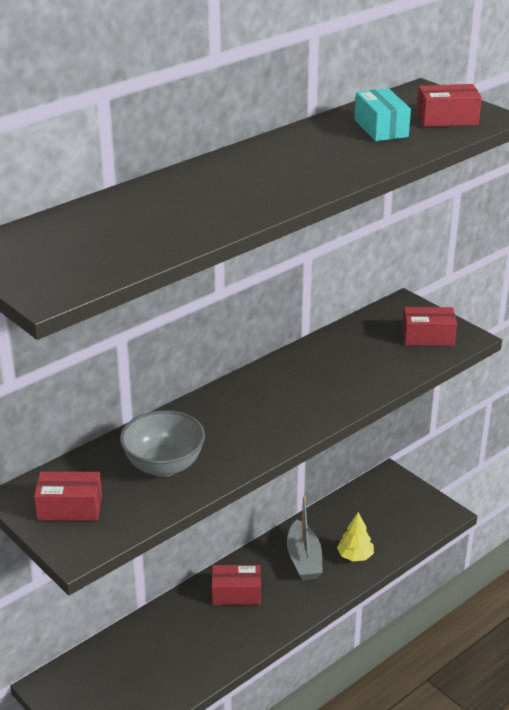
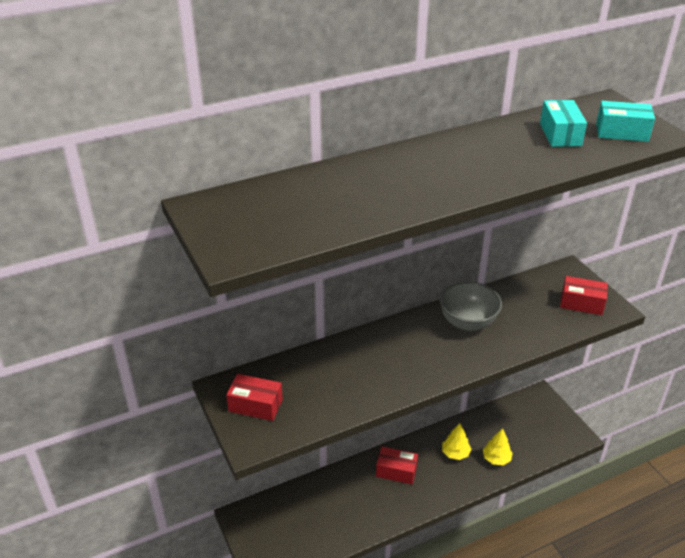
camera: 15 degrees right, 5 degrees up
grey bowl [120,410,205,477] -> grey bowl moved to [439,281,502,331]
grey boat [287,496,323,580] -> yellow tree [442,423,471,460]
red box [416,84,482,127] -> turquoise box [596,101,655,142]

